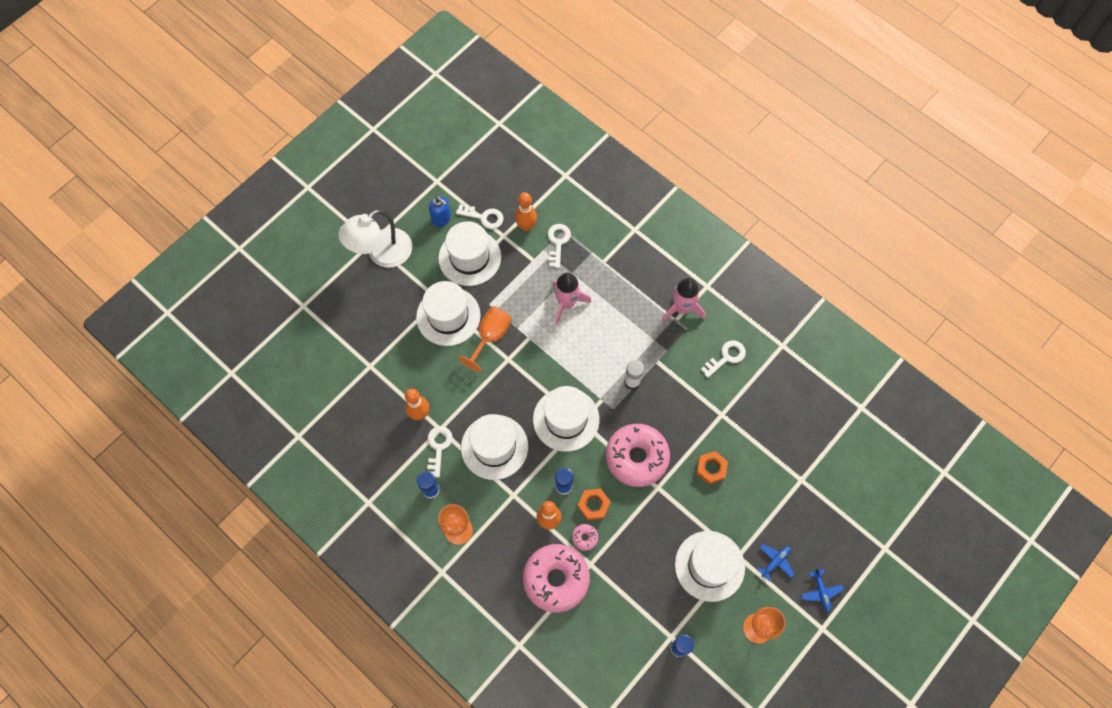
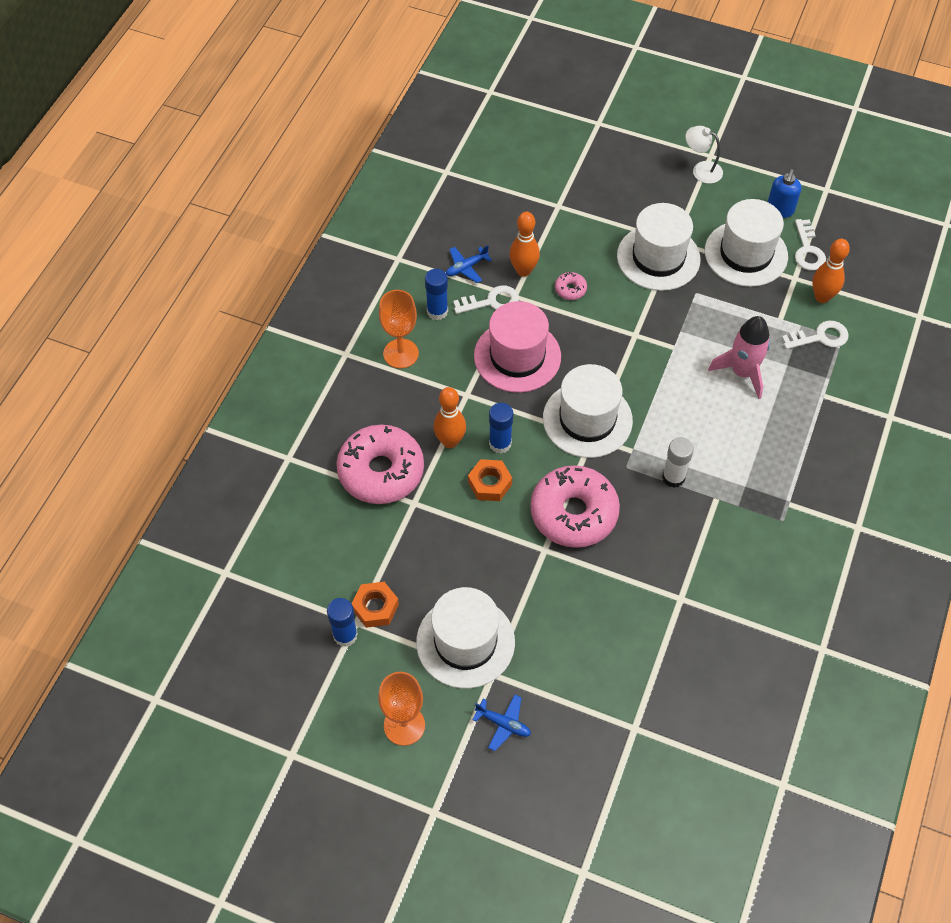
camera: 70 degrees right, 10 degrees down
white lamp [338,210,412,268] -> white lamp [686,126,723,184], size x0.53
orange goblet [458,306,512,372] -> none
white hat [461,414,528,480] -> pink hat [474,301,561,393]
pink donut [572,524,598,551] -> pink donut moved to [555,272,587,300]
pink rocket [661,278,705,322] -> none
orange nut [696,451,728,485] -> orange nut moved to [352,582,399,628]
white key [701,340,746,378] -> none
blue plane [801,568,844,612] -> blue plane moved to [446,245,492,283]

